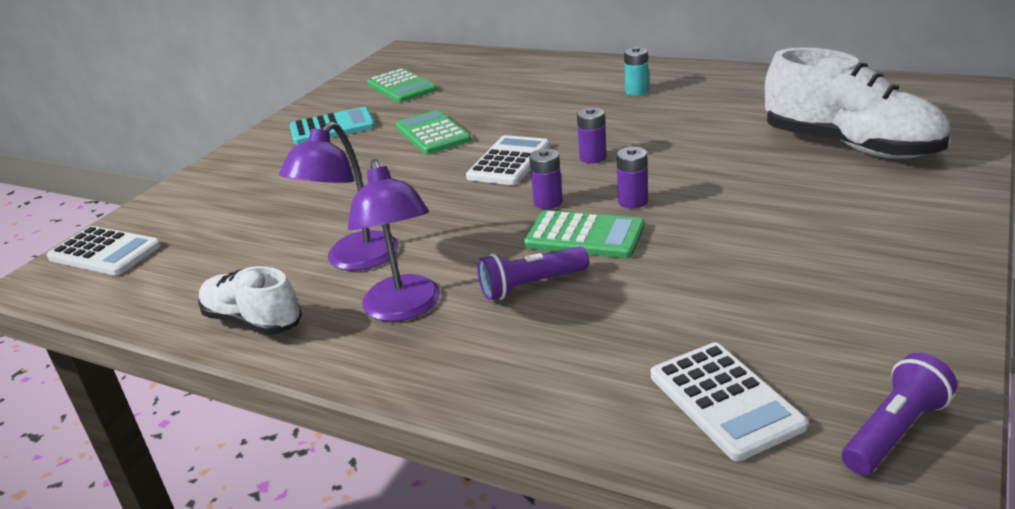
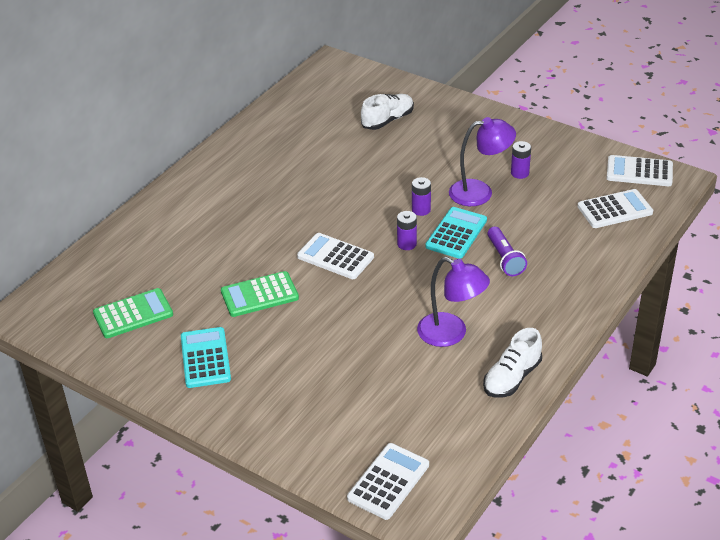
camera: 85 degrees left, 10 degrees up
purple lamp [348,159,440,322] -> purple lamp moved to [449,117,516,206]
green calculator [524,210,645,258] -> turquoise calculator [425,207,487,259]
purple battery [577,107,607,164] -> purple battery moved to [511,141,531,179]
turquoise battery [624,47,649,96] -> none
white shoe [765,48,949,159] -> white shoe [361,94,414,130], size x0.58
purple flashlight [842,353,957,475] -> white calculator [606,155,673,186]

